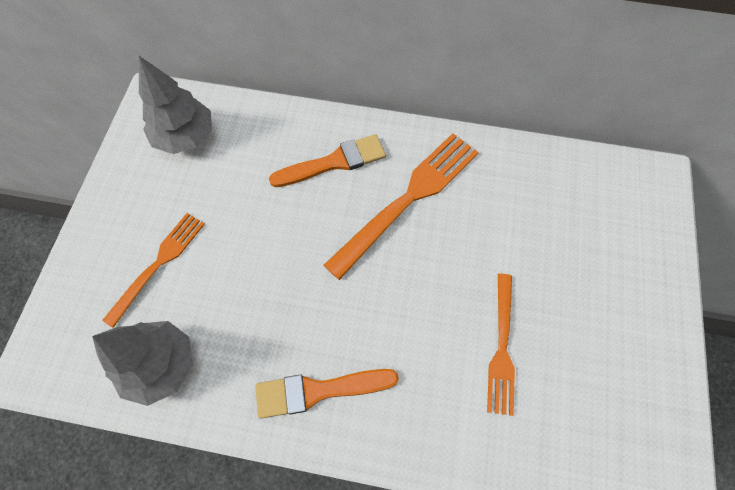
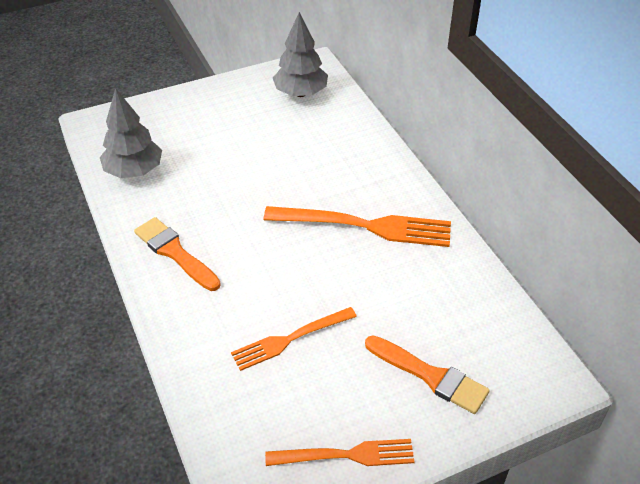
camera: 55 degrees right, 20 degrees down
orange fork [102,213,205,328] -> orange fork moved to [265,439,415,466]
orange brush [269,134,386,187] -> orange brush moved to [365,335,490,414]

